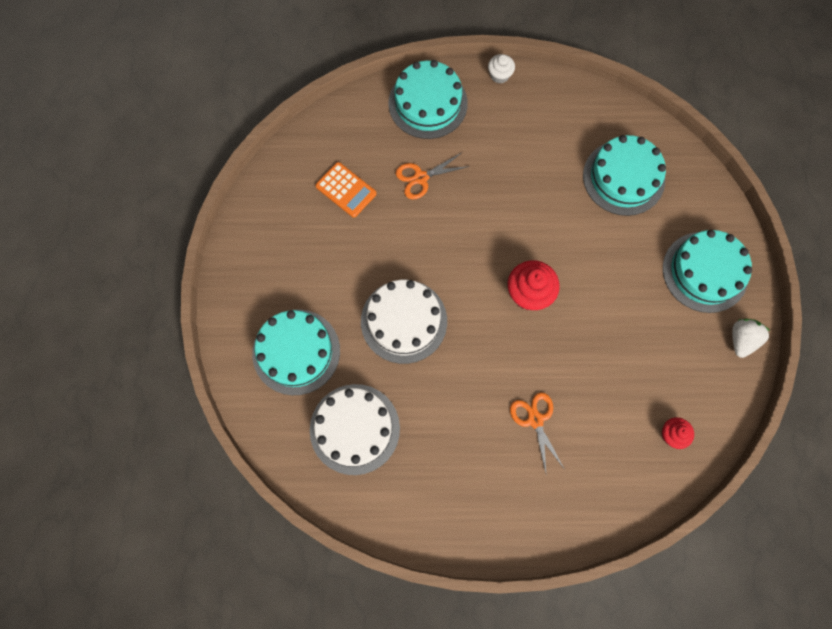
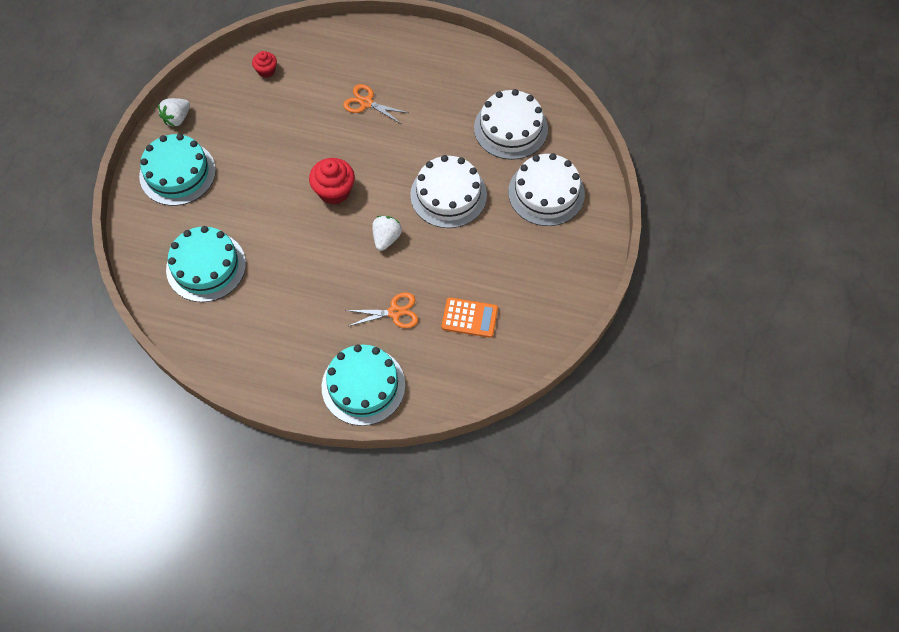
camera: 165 degrees left, 10 degrees down
turquoise cake [252,309,340,395] -> white cake [508,153,585,226]
orange calculator [315,162,376,217] -> orange calculator turned 135 degrees clockwise [442,297,498,338]
white cupcake [488,54,515,84] -> none
orange scissors [510,392,565,473] -> orange scissors turned 120 degrees clockwise [343,84,408,124]
none -> white strawberry [372,216,402,251]

